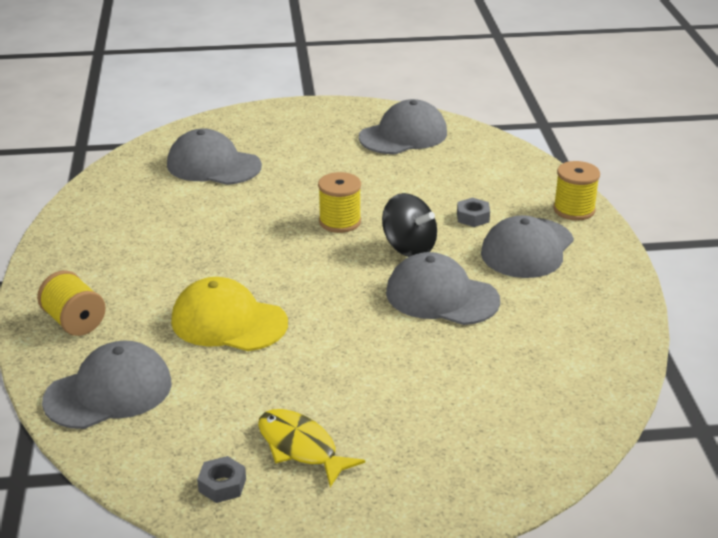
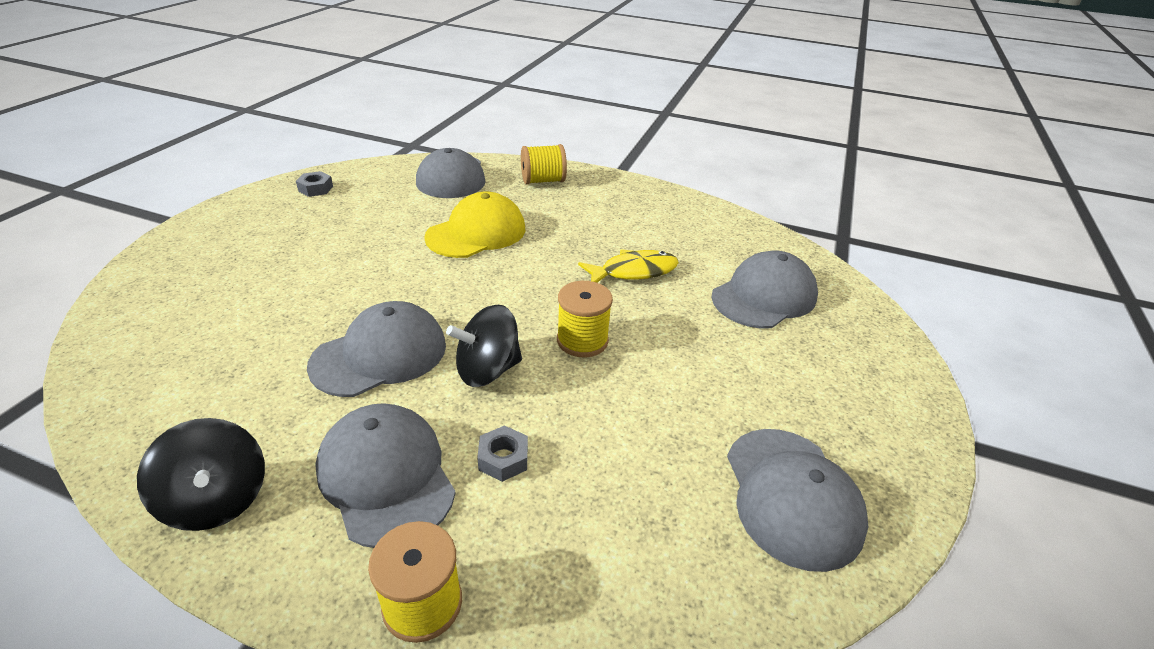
camera: 115 degrees right, 5 degrees up
yellow fish [258,409,365,487] -> yellow fish moved to [578,249,679,283]
none -> black spinning top [137,418,265,531]

